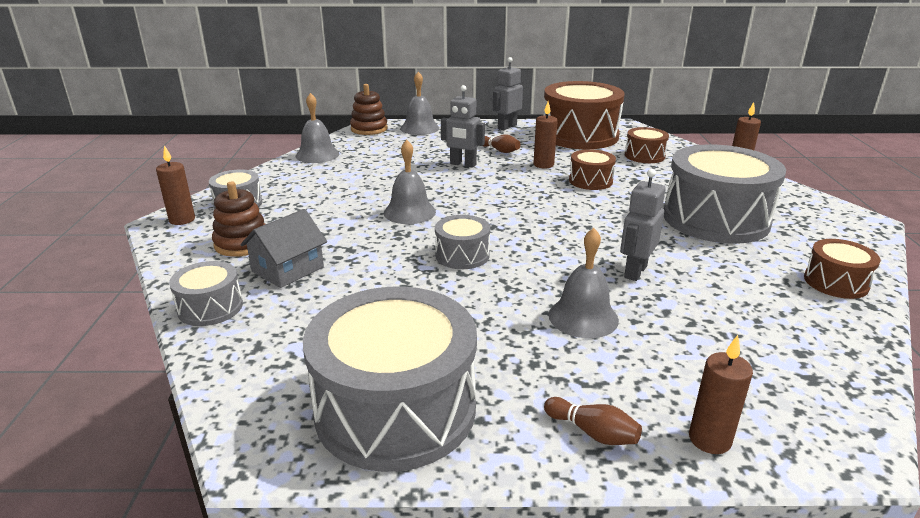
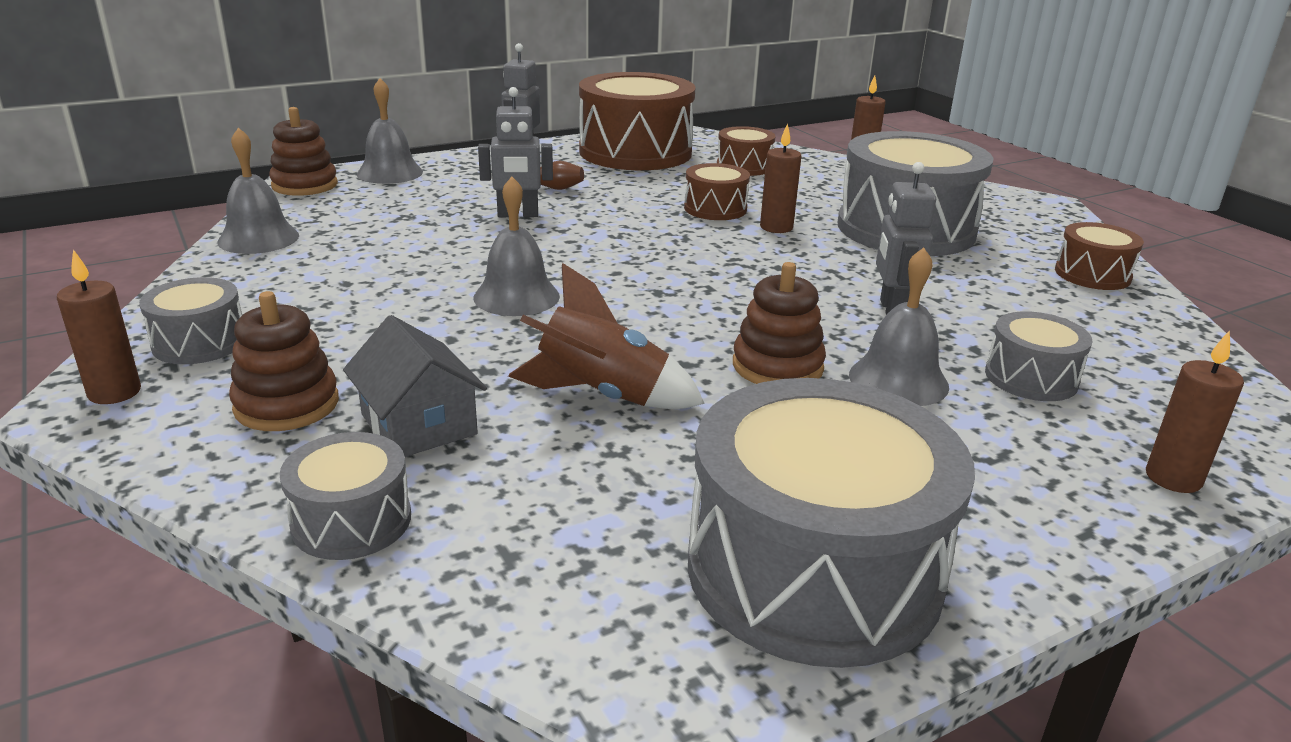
camera: 30 degrees left, 0 degrees up
grey house [240,209,327,288] -> grey house turned 45 degrees counterclockwise [343,315,487,457]
grey drum [435,215,490,269] -> grey drum moved to [985,311,1092,401]
brown candle [533,101,558,168] -> brown candle moved to [760,123,801,233]
brown bowling pin [544,397,642,445] -> none
none -> brown rocket [508,263,705,409]
none -> brown stacking toy [733,262,826,384]

